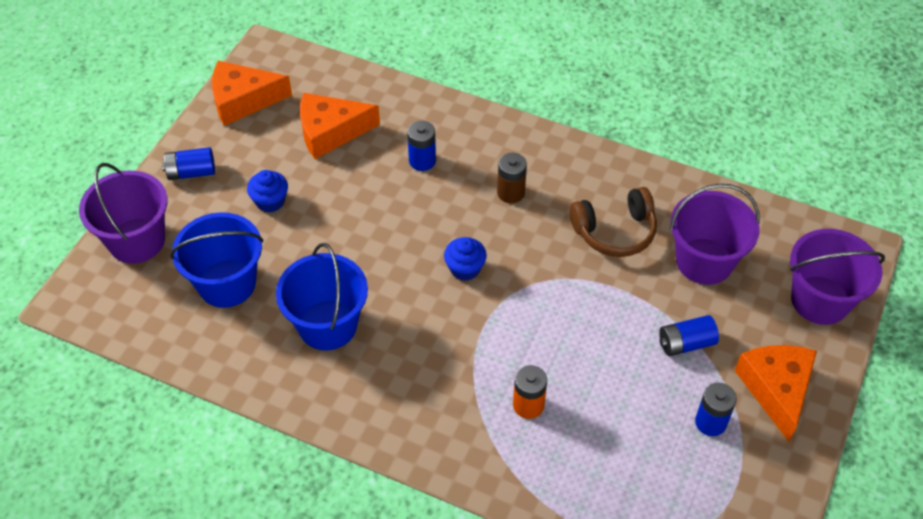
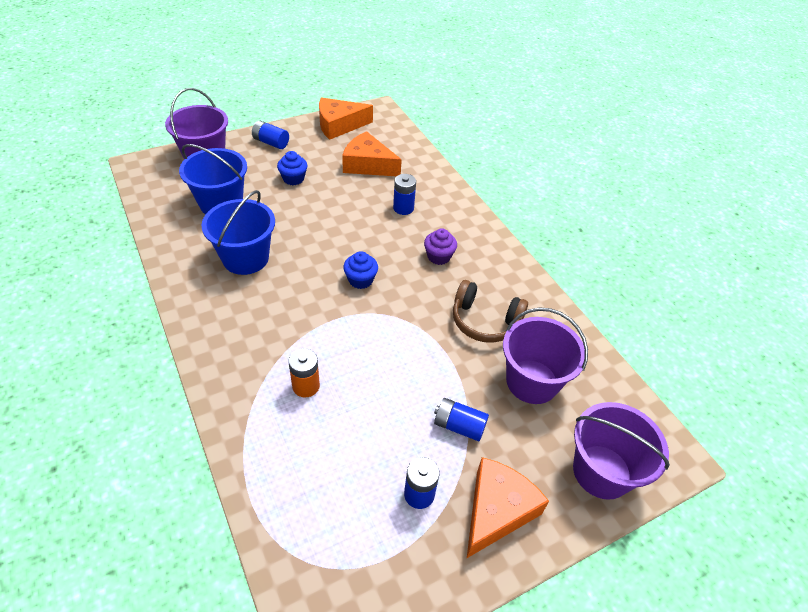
camera: 35 degrees right, 5 degrees down
orange cheese [212,61,292,126] -> orange cheese turned 45 degrees counterclockwise [319,97,373,140]
brown battery [497,153,527,203] -> purple cupcake [424,228,457,265]

